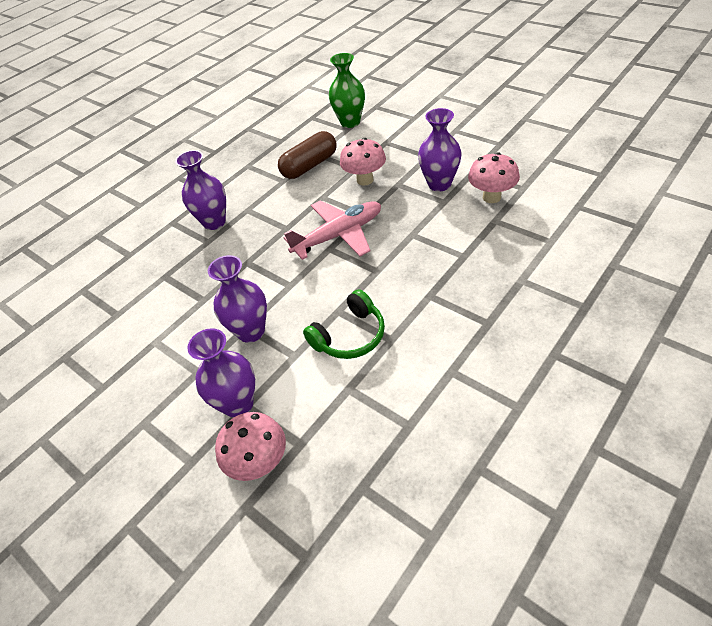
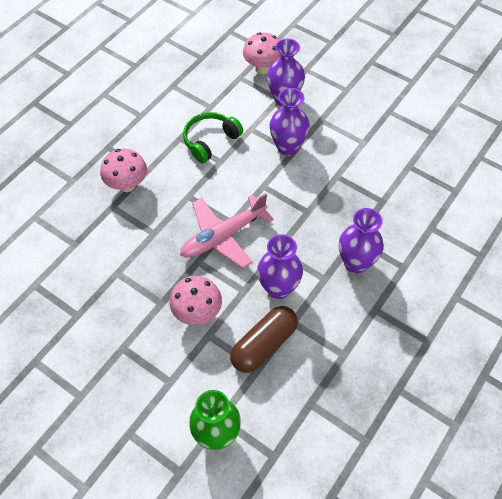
camera: 170 degrees right, 10 degrees up
purple vase [418,108,461,192] -> purple vase moved to [257,234,303,299]
pink mushroom [468,152,520,203] -> pink mushroom moved to [100,148,147,192]

